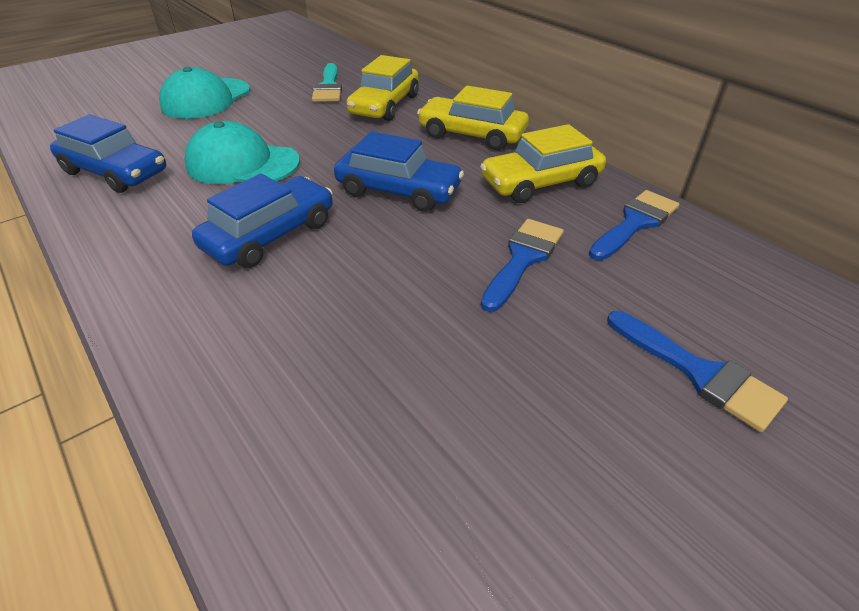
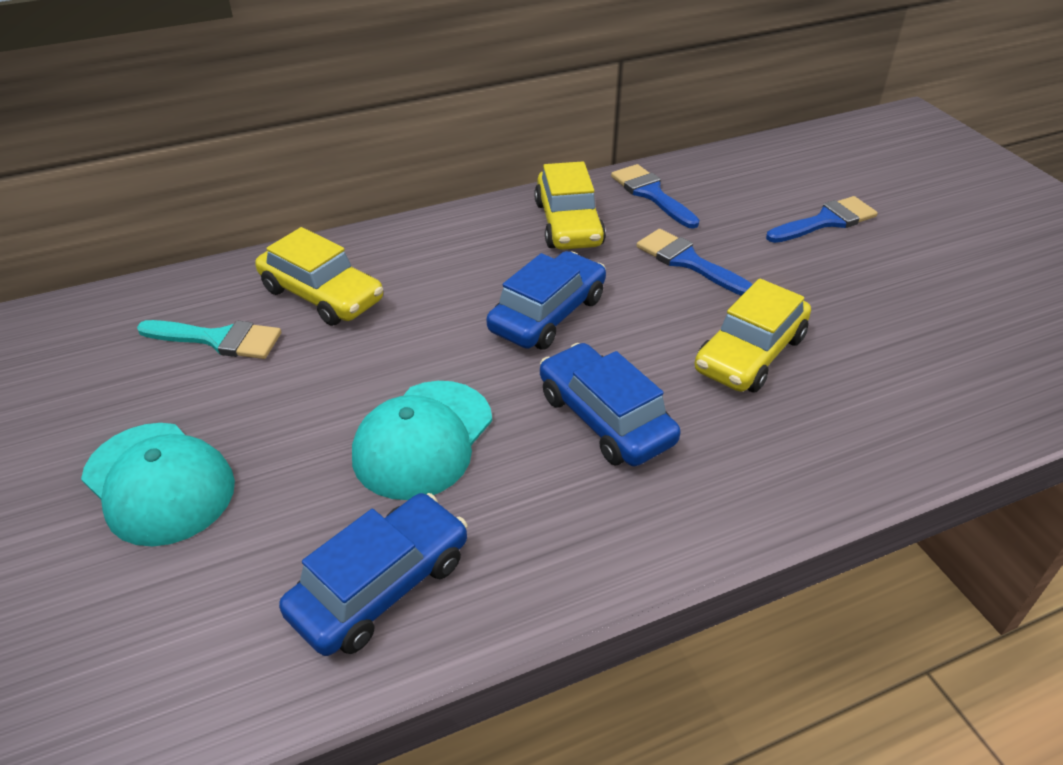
camera: 75 degrees left, 0 degrees up
yellow car [417,86,529,150] -> yellow car moved to [694,278,811,393]

